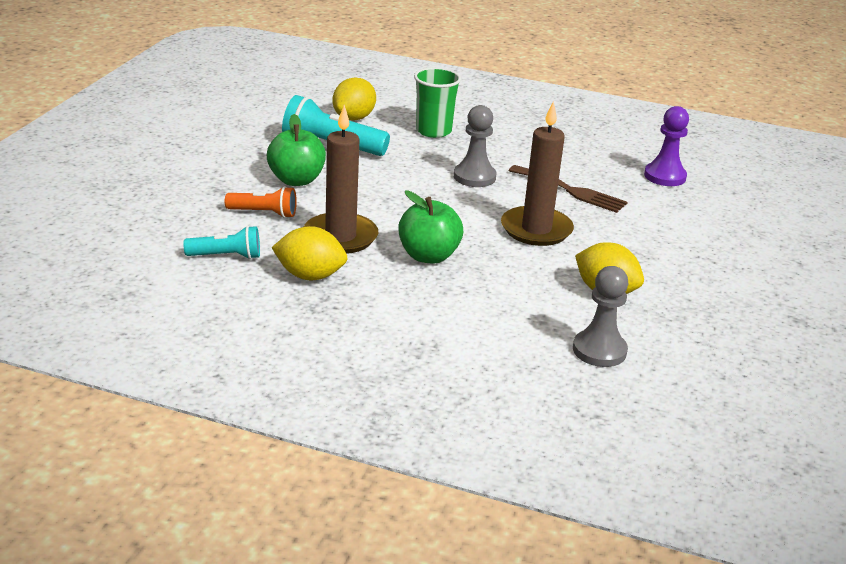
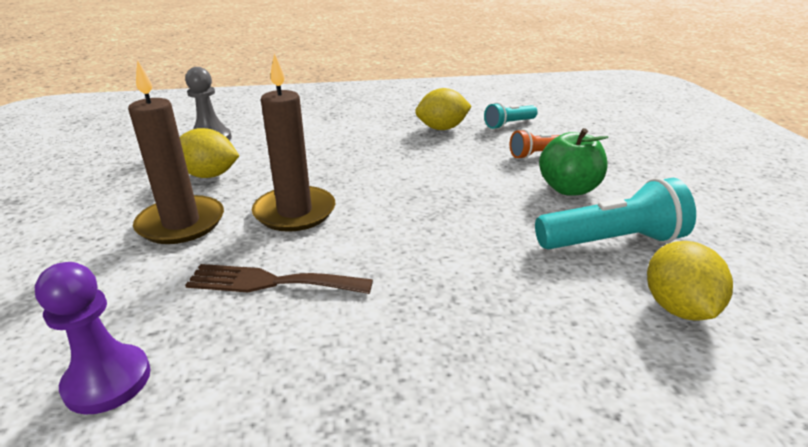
camera: 155 degrees right, 0 degrees up
brown candle [304,105,378,254] -> brown candle moved to [128,60,224,244]
green apple [398,190,463,263] -> none
green cup [414,67,461,138] -> none
grey pawn [454,105,496,187] -> none

